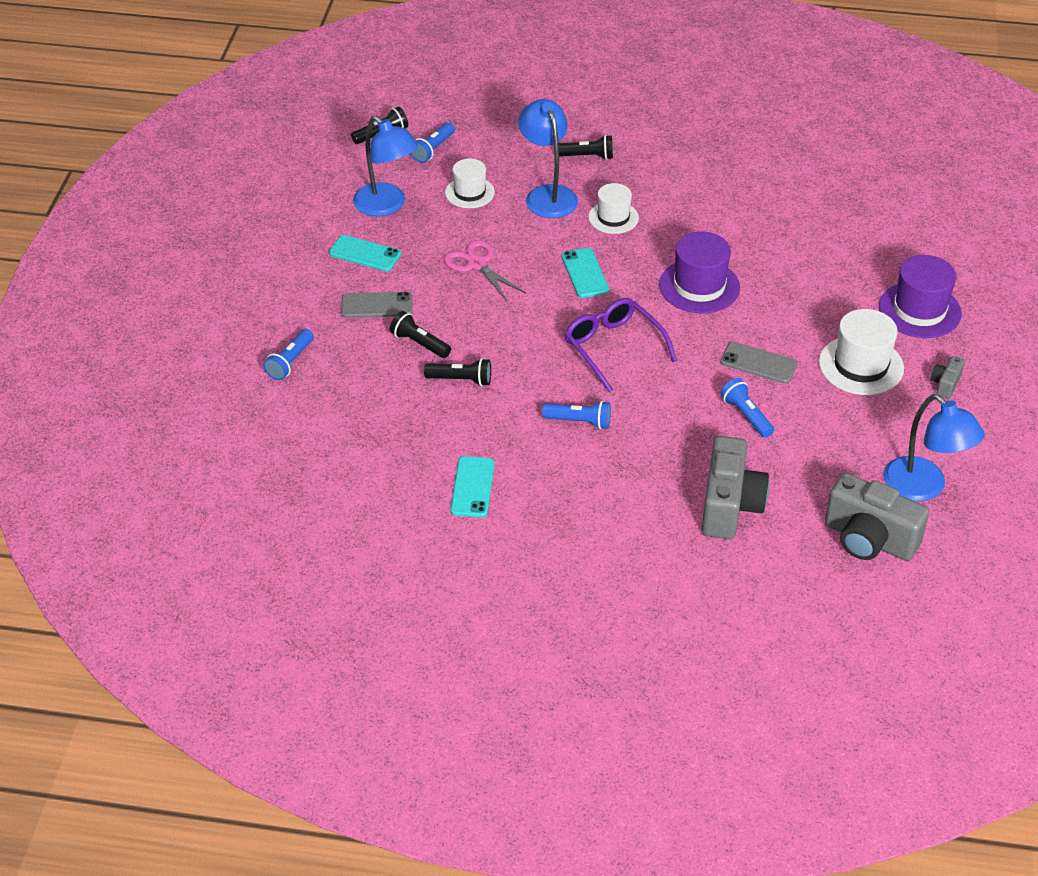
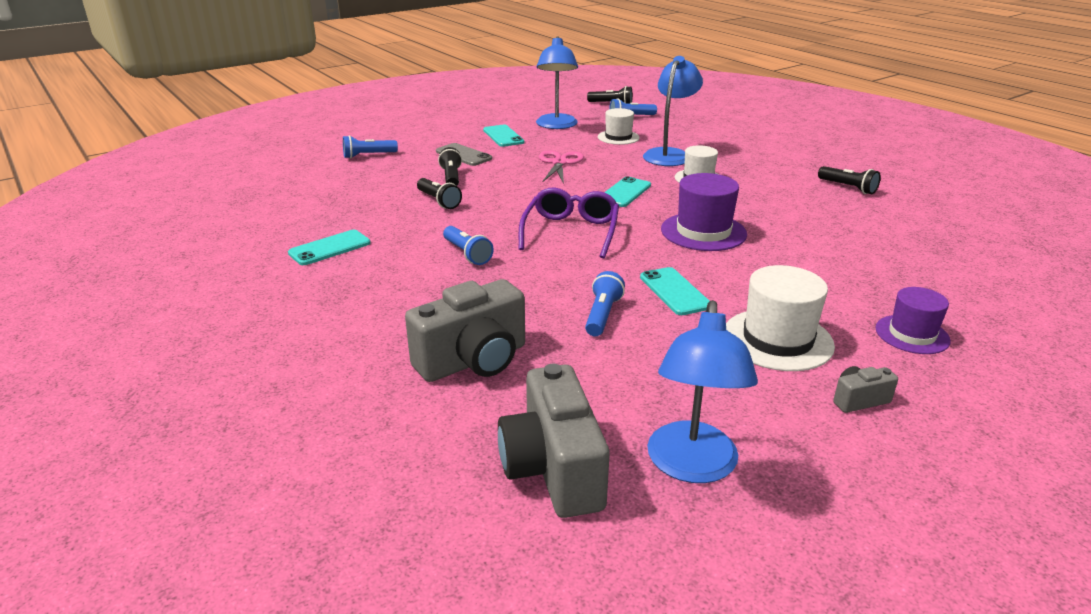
camera: 45 degrees right, 15 degrees down
black flashlight [559,135,613,160] -> black flashlight moved to [818,166,881,194]
grey phone [720,342,798,384] -> turquoise phone [640,267,710,315]
purple hat [879,255,962,338] -> purple hat [875,287,951,354], size x0.65

